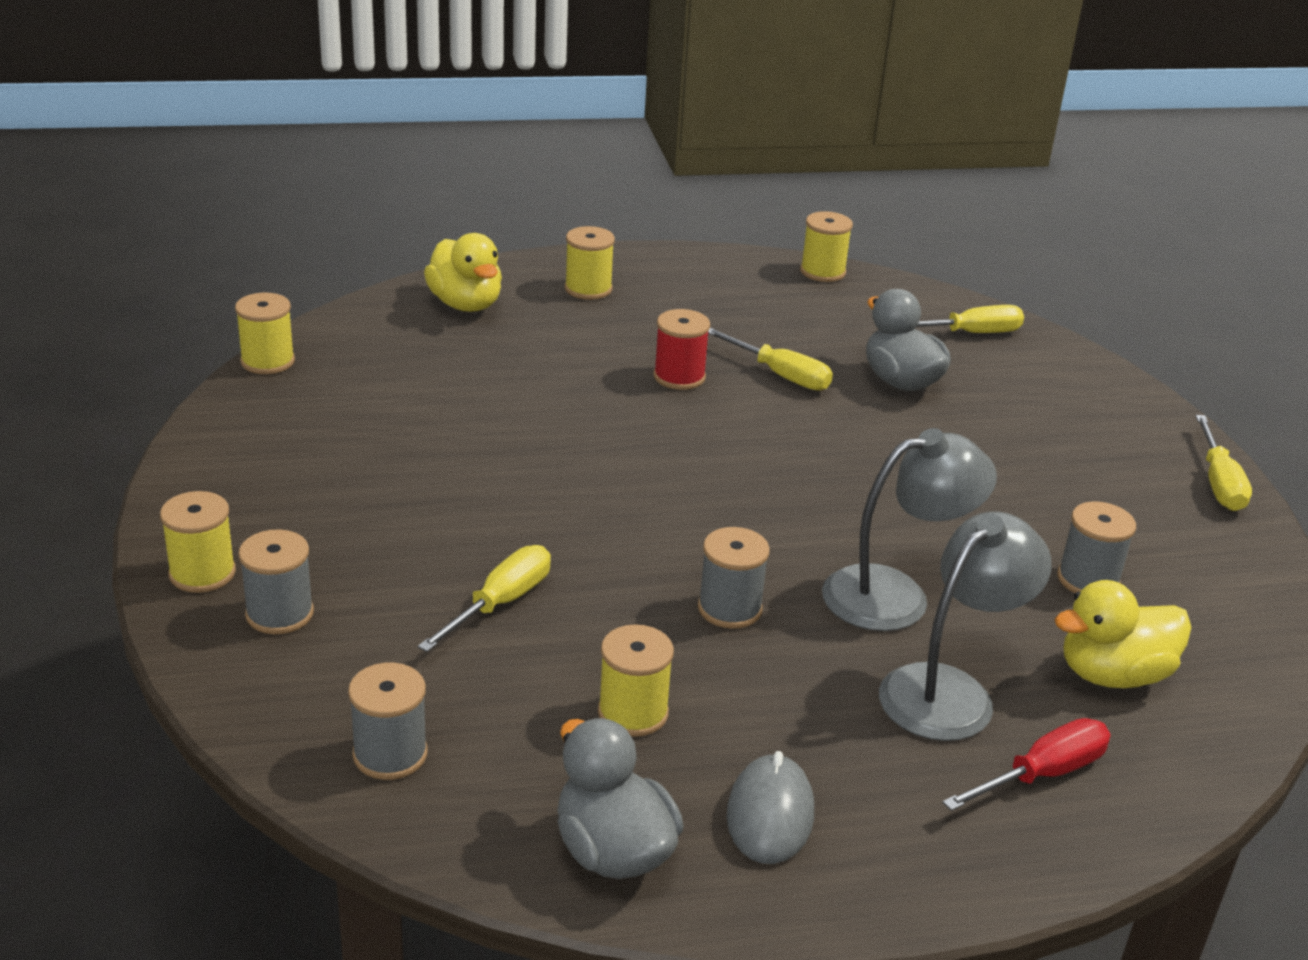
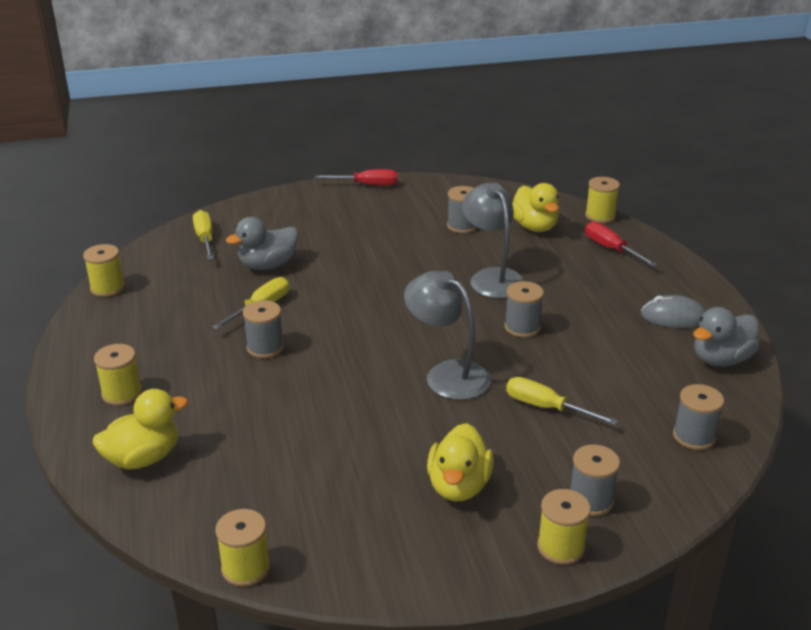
camera: 90 degrees left, 0 degrees up
yellow spool [598,625,674,737] -> yellow spool moved to [585,177,620,223]
red spool [653,309,710,390] -> grey spool [243,300,284,358]
grey lamp [879,512,1052,741] -> grey lamp moved to [404,271,491,400]
yellow screwdriver [1195,415,1252,511] -> red screwdriver [315,169,398,186]
none -> yellow duck [427,423,494,501]

